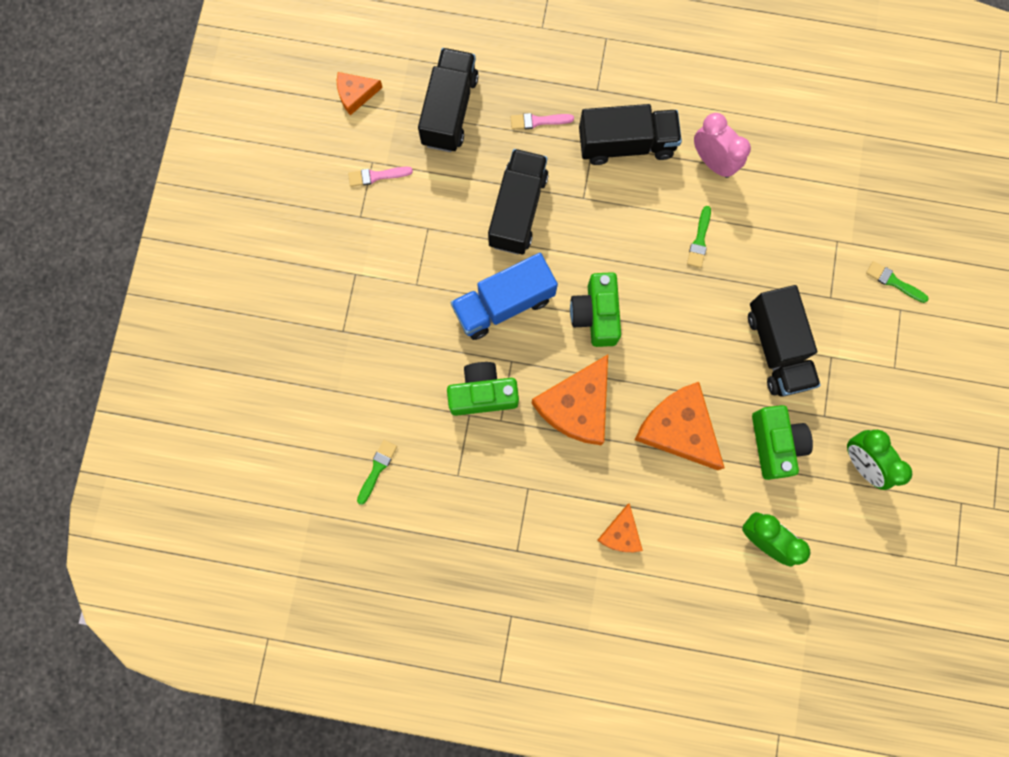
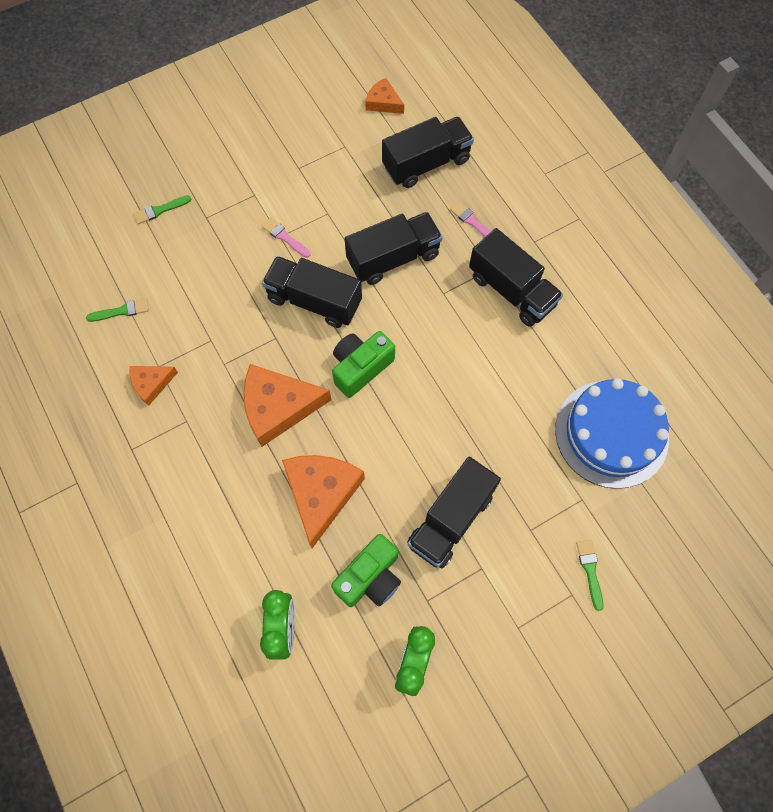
camera: 50 degrees right, 10 degrees down
pink brush [348,167,413,187] -> pink brush moved to [262,217,311,258]
green camera [447,362,519,416] -> none
blue truck [451,253,558,340] -> black truck [262,256,362,328]
orange cheese [597,503,643,552] -> orange cheese moved to [129,366,178,406]
green brush [687,206,711,268] -> green brush moved to [133,195,192,224]
pink clock [694,113,751,178] -> none
none -> blue cake [555,378,669,489]

